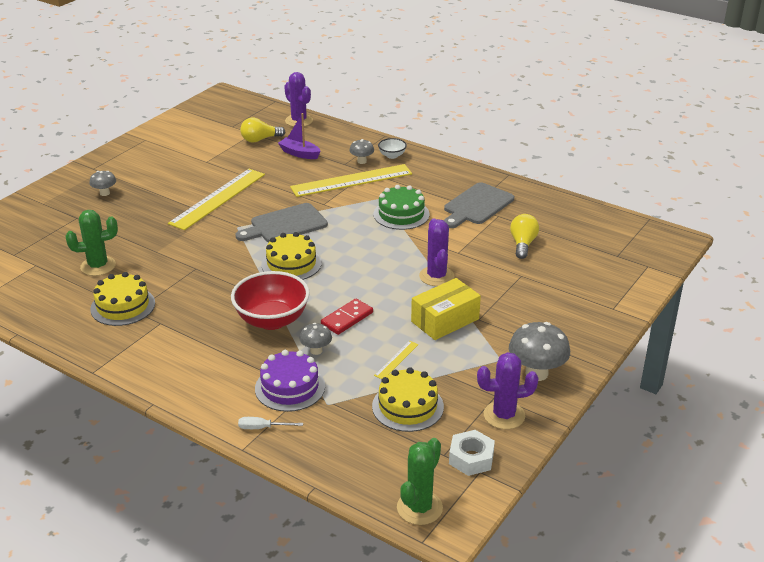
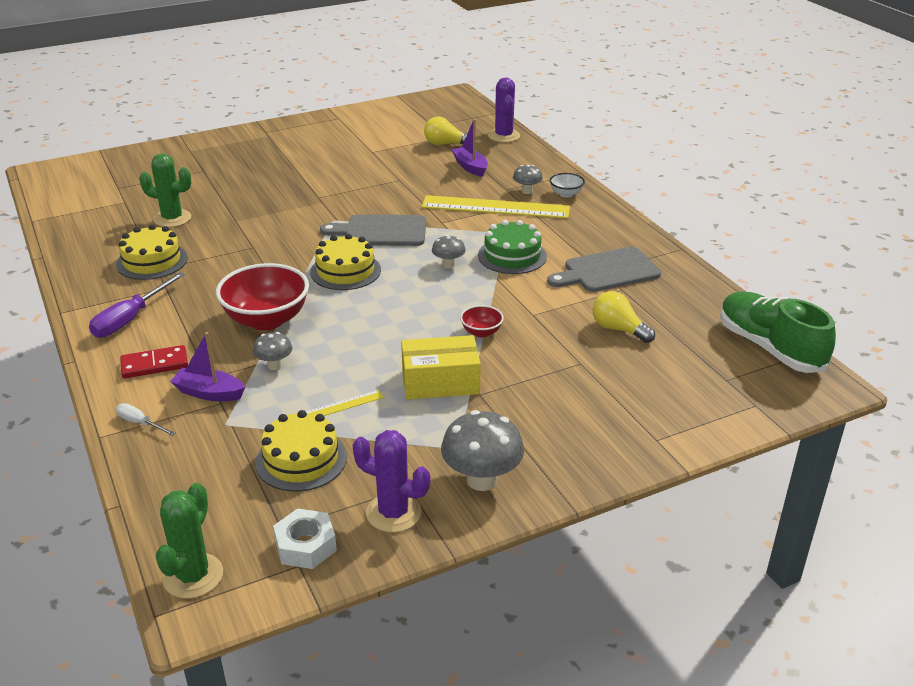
camera: 30 degrees right, 0 degrees up
grey mushroom [89,171,116,196] -> grey mushroom moved to [432,235,466,268]
yellow ruler [168,169,265,230] -> none
purple cake [255,350,325,412] -> purple boat [170,332,245,401]
red domino [321,299,373,335] -> red domino moved to [120,345,188,378]
green cactus [397,438,443,525] -> green cactus turned 45 degrees counterclockwise [156,483,223,599]
purple cactus [419,218,455,286] -> red bowl [460,305,504,337]
yellow light bulb [510,214,539,259] -> yellow light bulb turned 90 degrees counterclockwise [593,291,655,343]
none -> purple screwdriver [89,272,185,338]
none -> green shoe [720,292,836,373]

